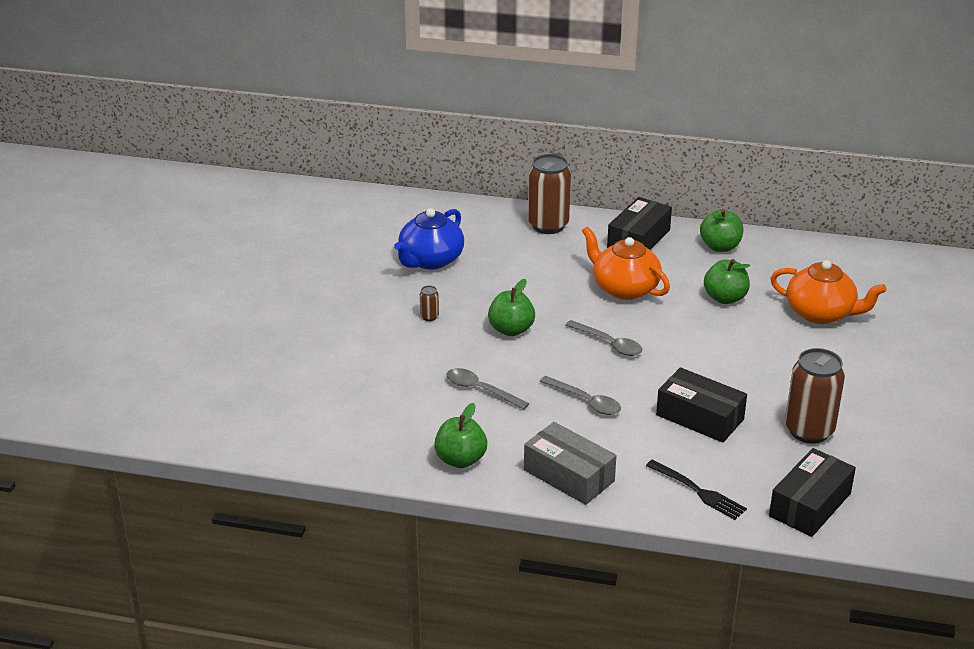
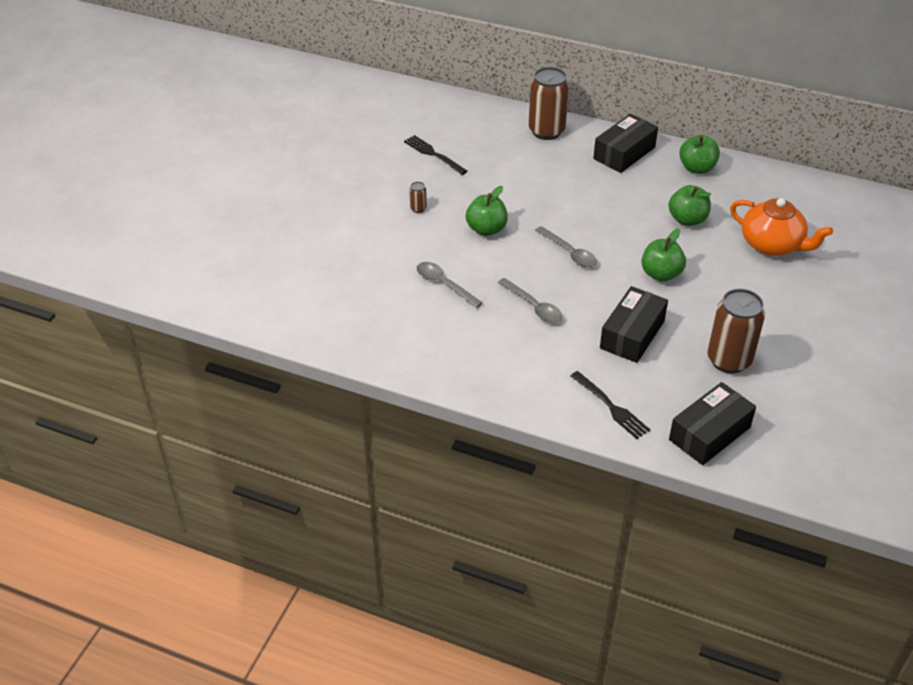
camera: 10 degrees right, 10 degrees up
blue teapot [394,208,464,269] -> black fork [404,135,467,175]
green apple [434,403,487,468] -> green apple moved to [641,229,686,282]
grey box [524,422,616,505] -> none
orange teapot [582,226,670,300] -> none
black box [656,367,747,443] -> black box turned 75 degrees clockwise [600,286,668,363]

